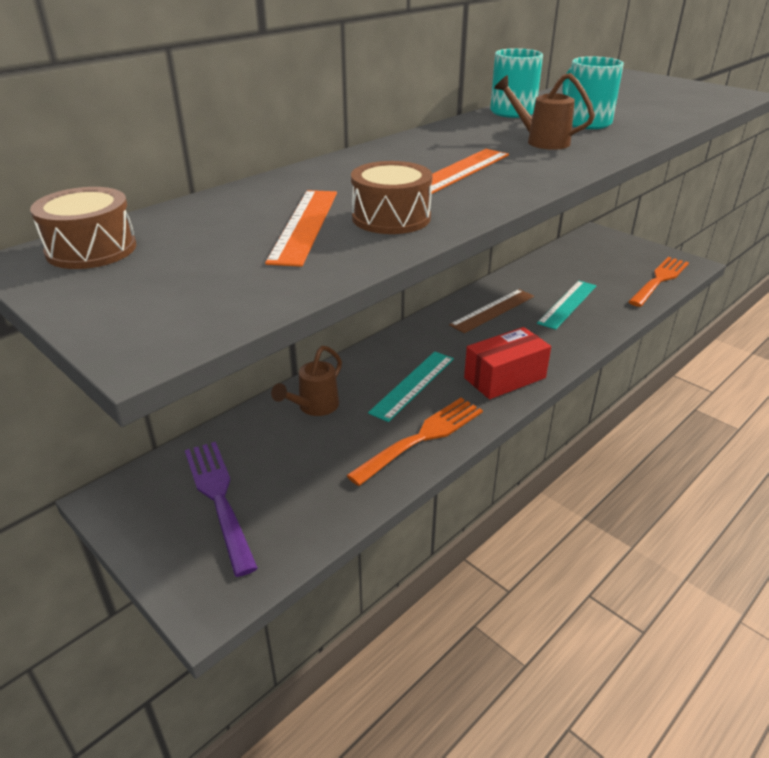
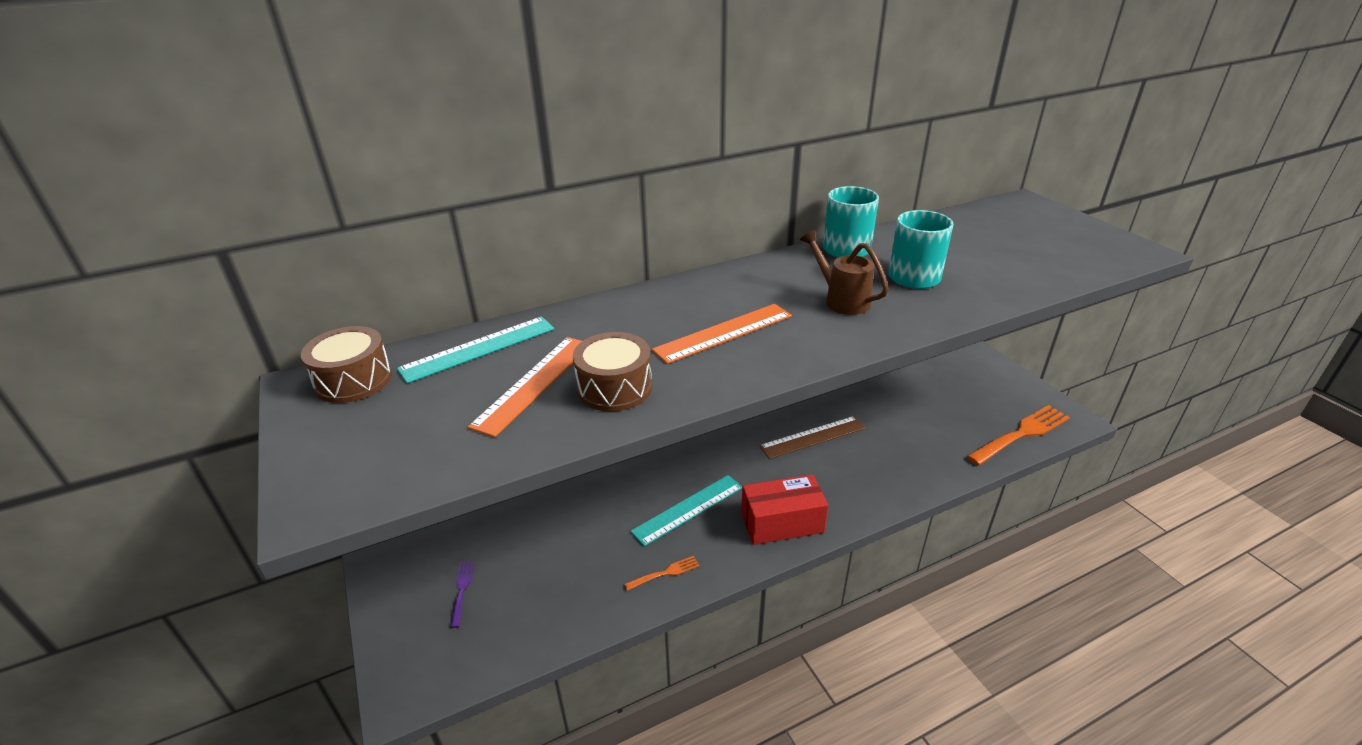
camera: 20 degrees right, 0 degrees up
purple fork [185,442,258,577] -> purple fork [450,561,474,628], size x0.46
brown watering can [271,346,342,416] -> none
orange fork [346,398,483,486] -> orange fork [624,556,699,591], size x0.46
turquoise ruler [537,281,597,330] -> turquoise ruler moved to [397,317,554,383]

